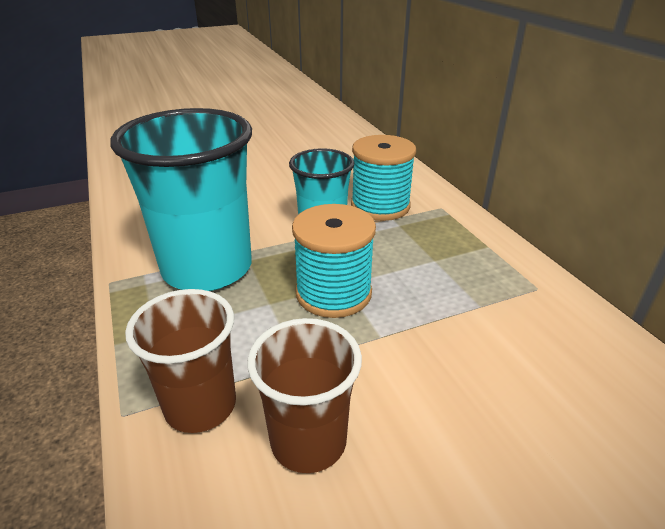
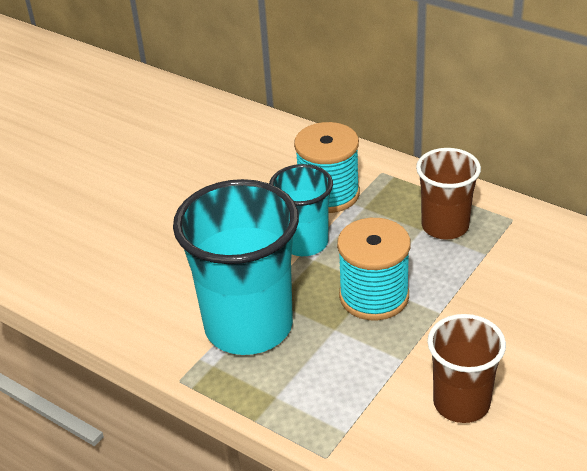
camera: 30 degrees left, 5 degrees up
brown cup [125,289,236,433] -> brown cup moved to [416,148,481,240]

